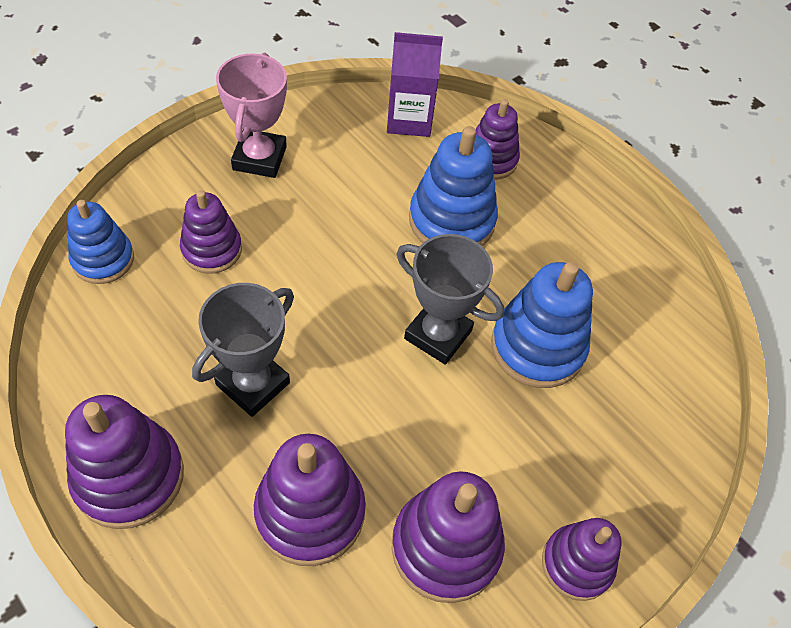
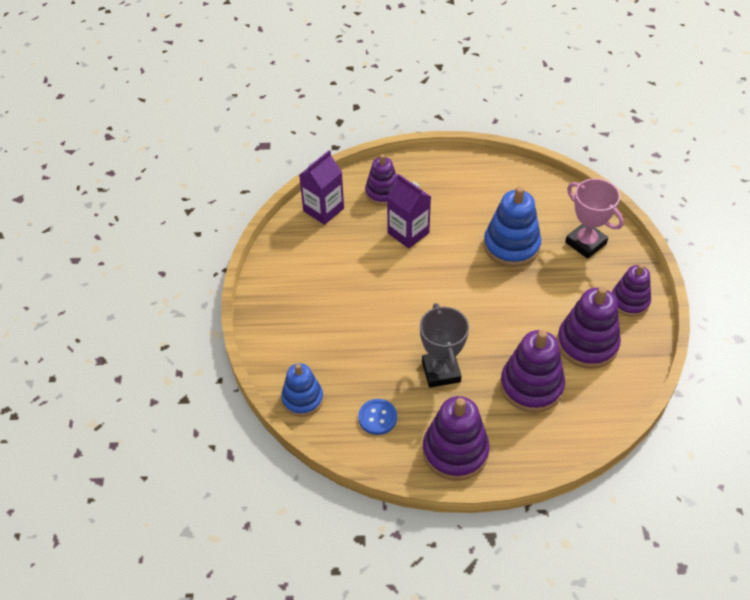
camera: 45 degrees left, 5 degrees down
purple stacking toy [180,190,242,273] -> none
pink trophy [216,53,287,178] -> pink trophy moved to [565,178,624,259]
grey trophy [397,234,504,365] -> none
blue stacking toy [409,126,498,246] -> purple carton [387,174,431,249]
none -> blue button [358,399,397,435]

